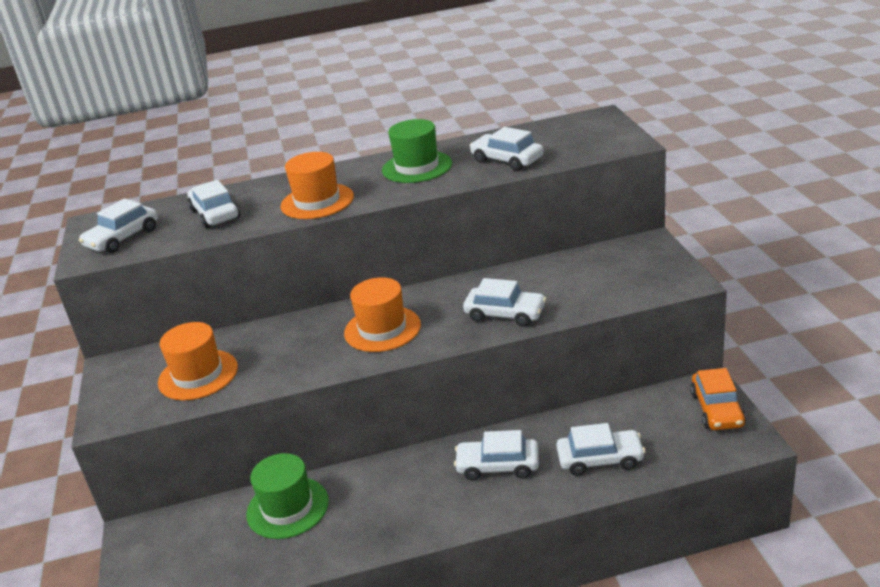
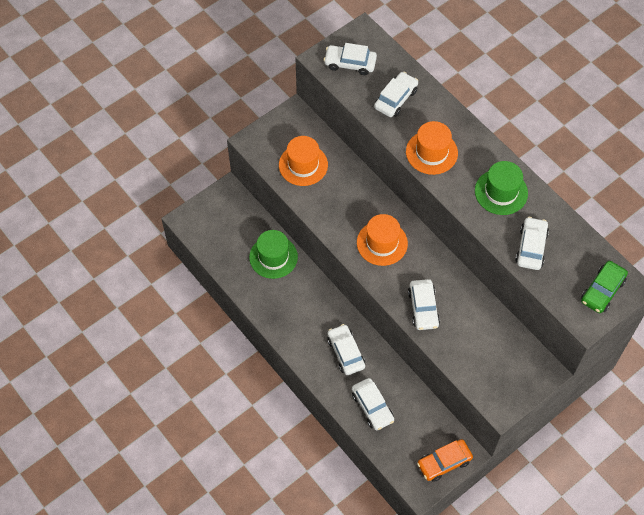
camera: 60 degrees right, 30 degrees up
none -> green car [581,261,628,313]

